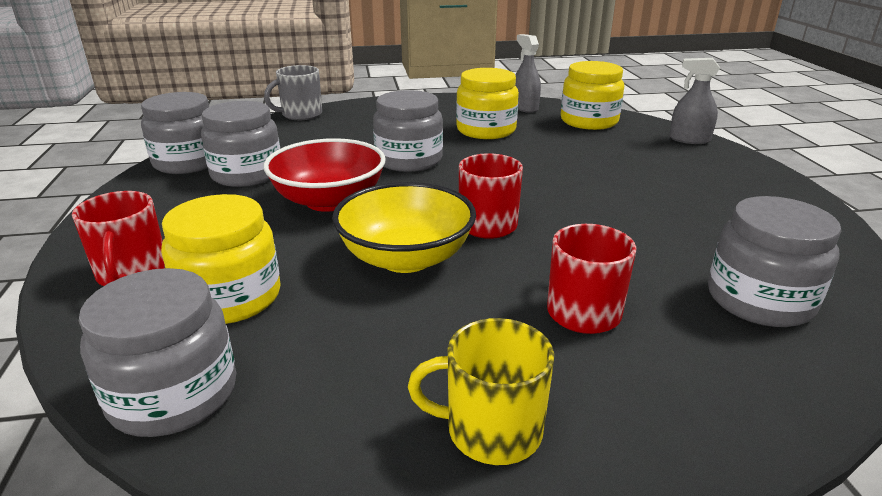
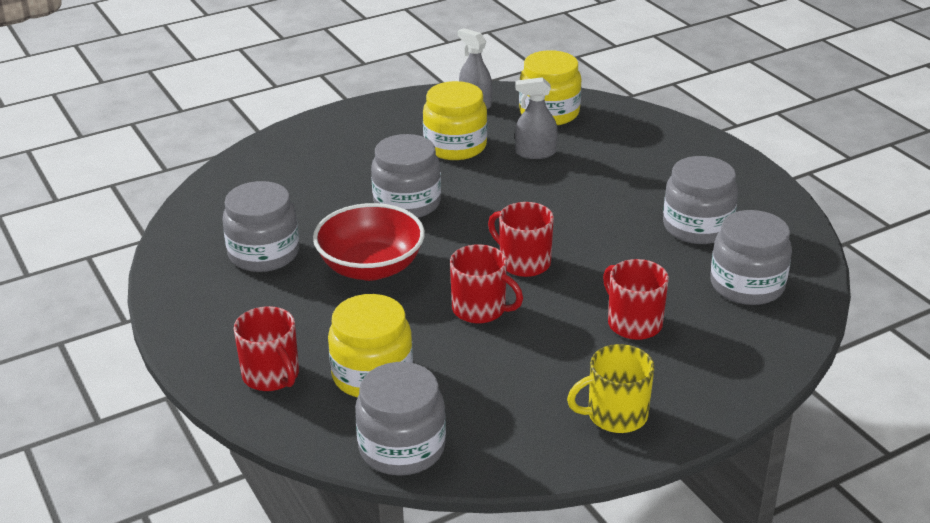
camera: 20 degrees left, 5 degrees up
grey jar [141,92,209,174] -> grey jar moved to [663,156,738,244]
grey mug [264,65,322,120] -> none
yellow bowl [332,182,476,273] -> red mug [450,244,523,324]
grey spray bottle [669,58,720,144] -> grey spray bottle moved to [515,77,558,159]

